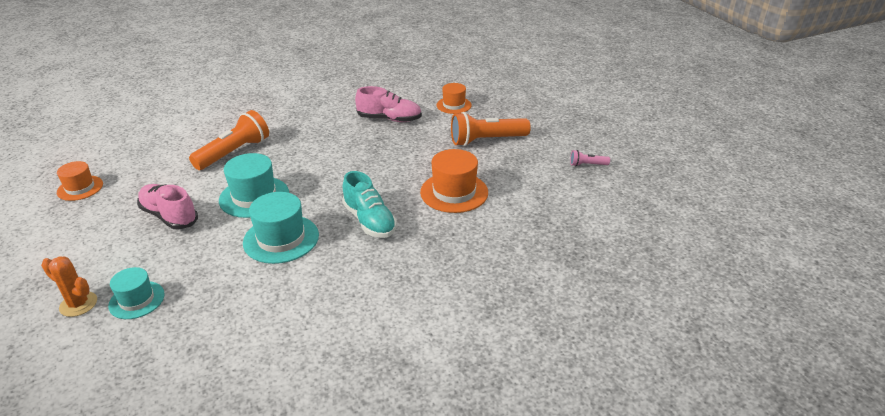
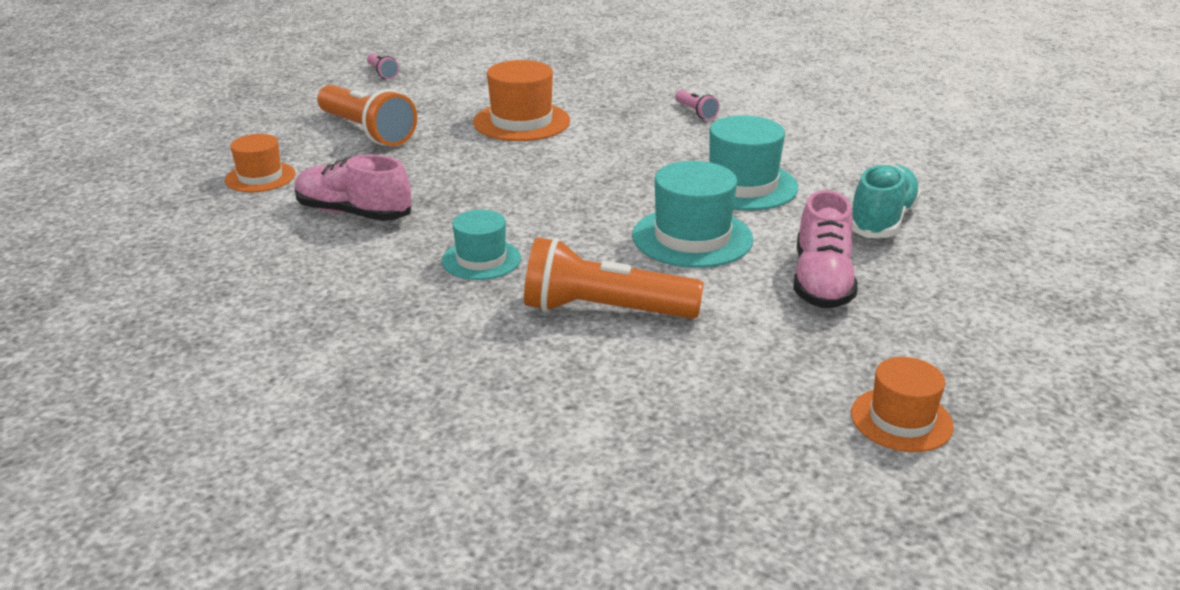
camera: 120 degrees left, 5 degrees down
orange cactus [41,256,97,317] -> none
turquoise hat [108,267,165,319] -> turquoise hat moved to [442,210,521,280]
turquoise shoe [342,171,397,238] -> turquoise shoe moved to [852,163,921,238]
pink shoe [355,86,422,122] -> pink shoe turned 45 degrees counterclockwise [295,154,412,221]
none -> pink flashlight [675,90,720,120]

